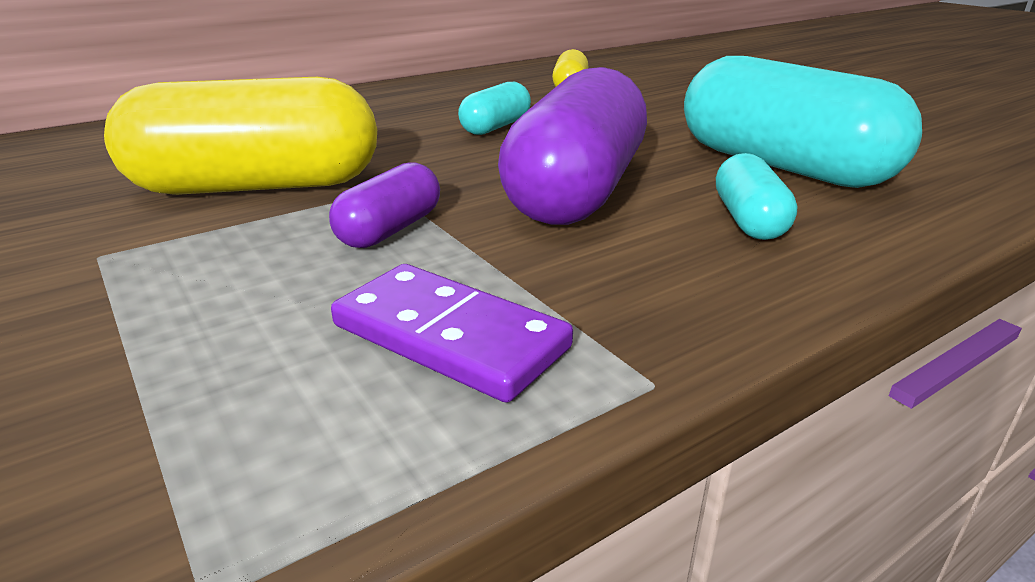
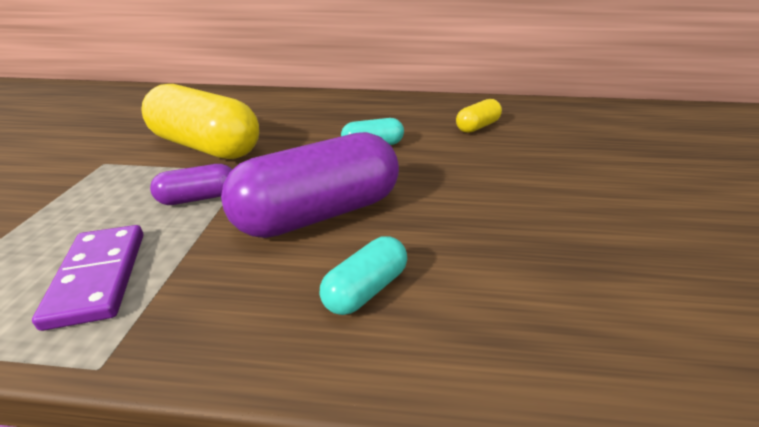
camera: 40 degrees right, 5 degrees up
turquoise capsule [684,56,922,188] -> none

